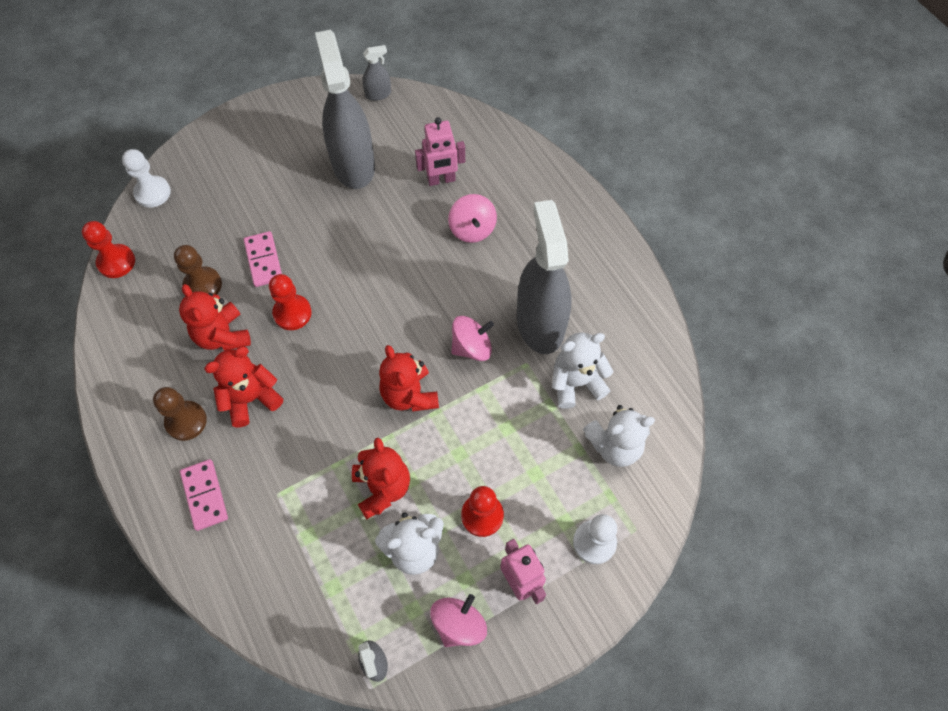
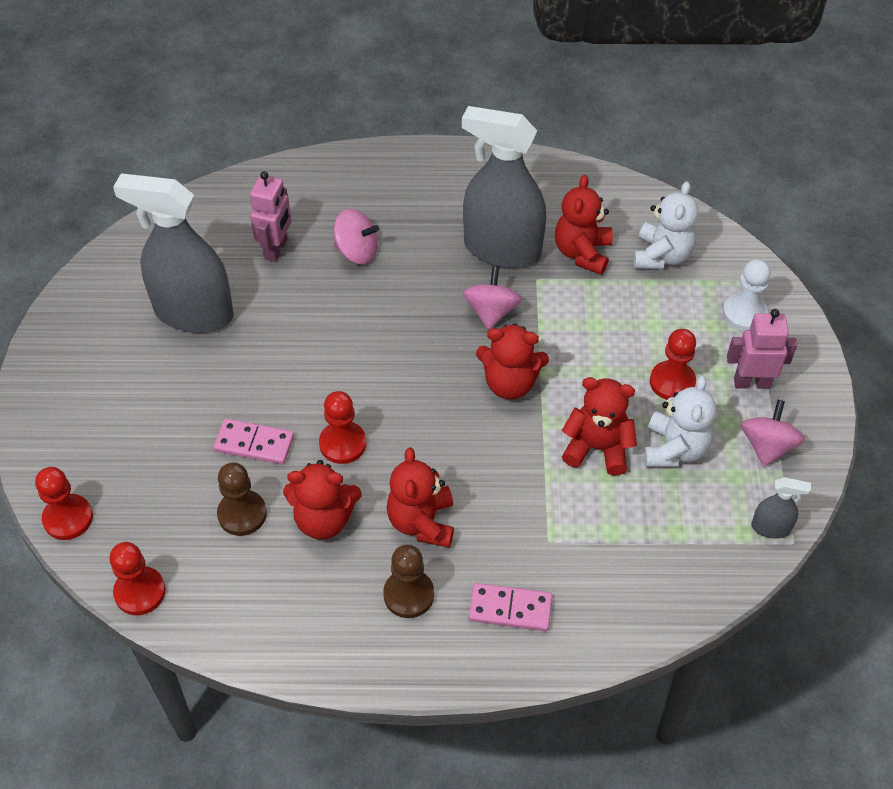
camera: 60 degrees left, 10 degrees down
white pawn [122,149,171,208] -> red pawn [35,467,93,540]
grey spray bottle [362,45,391,101] -> none
pink spinning top [430,594,487,647] -> pink spinning top turned 45 degrees clockwise [741,400,805,467]
white teddy bear [552,332,614,409] -> red teddy bear [555,175,613,275]

